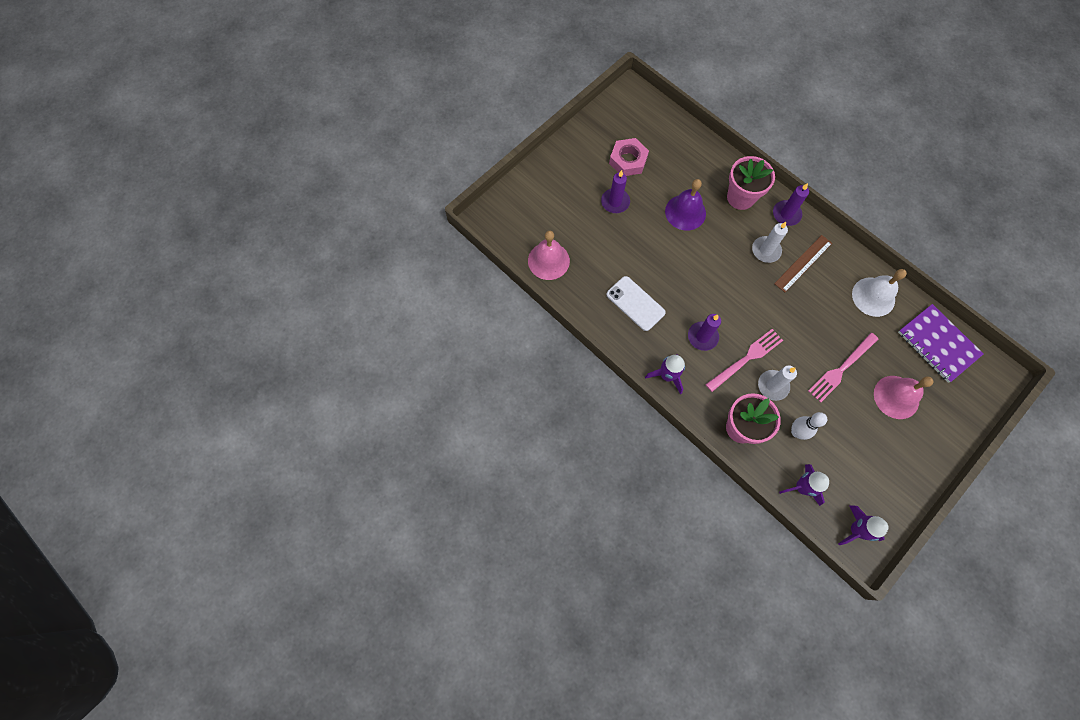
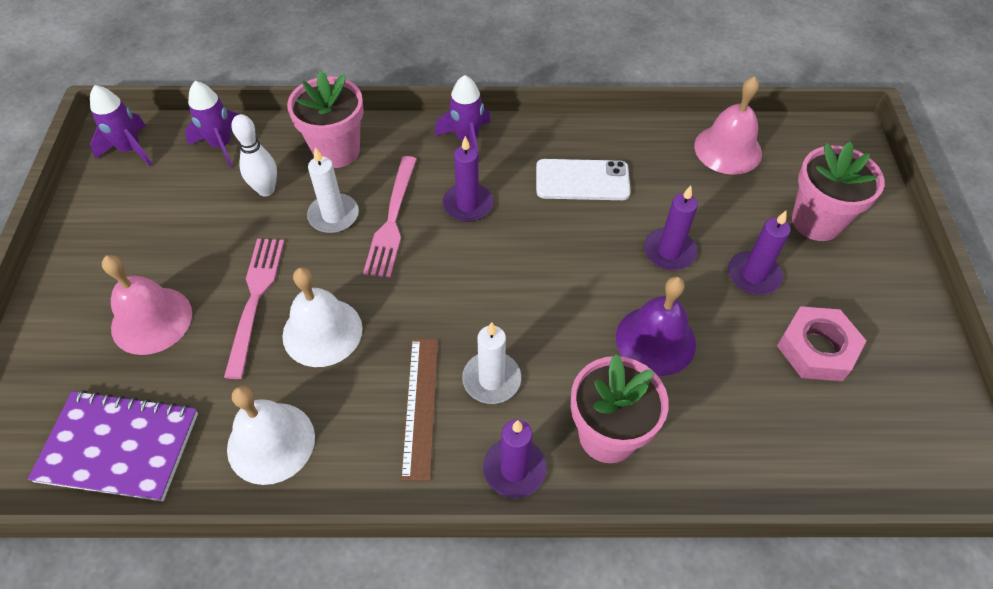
camera: 135 degrees right, 15 degrees down
none -> white bell [282,267,363,367]
none -> purple candle [644,186,698,270]
none -> pink flower pot [792,141,884,241]

